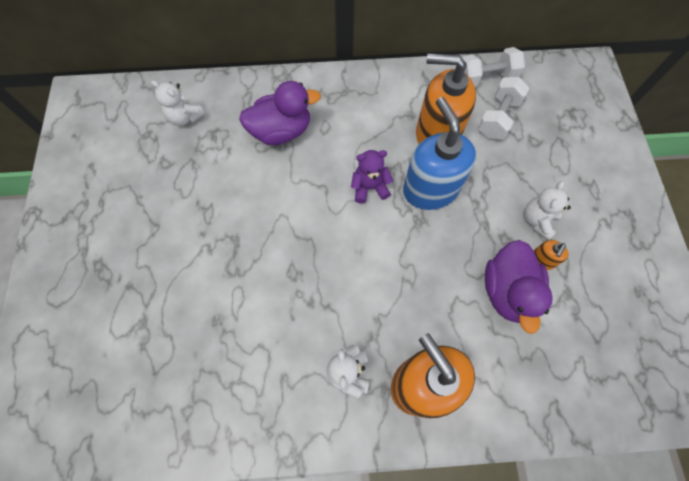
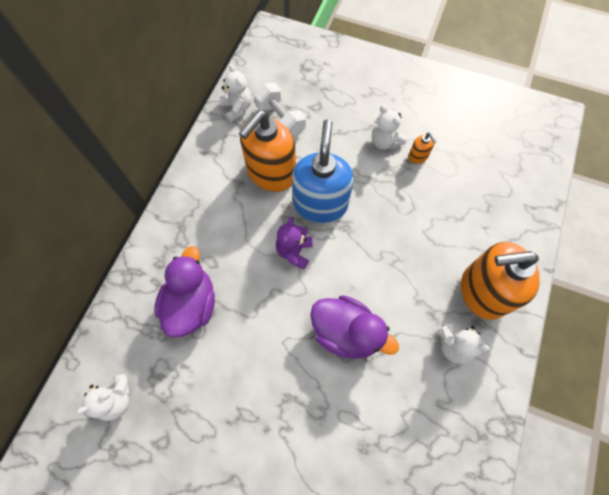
camera: 65 degrees left, 0 degrees up
blue soap dispenser [403,97,476,210] -> blue soap dispenser turned 90 degrees clockwise [292,119,354,223]
white dumbbell [462,47,525,87] -> white teddy bear [219,64,251,122]
purple duck [485,240,553,334] -> purple duck moved to [310,296,399,359]

